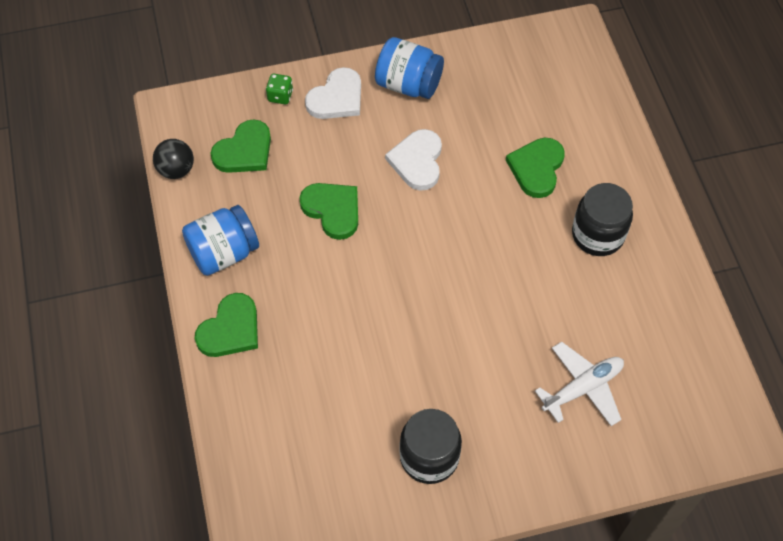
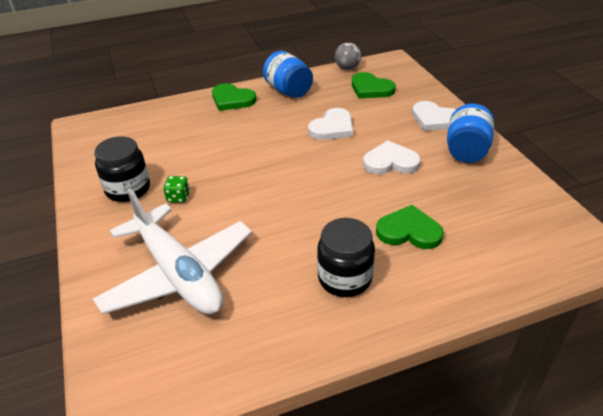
camera: 85 degrees right, 20 degrees down
black ball [153,139,194,179] -> grey ball [335,42,361,70]
green dice [266,74,293,104] -> green dice moved to [163,176,190,203]
green heart [299,183,358,240] -> white heart [308,108,353,140]
white plane [535,342,624,426] -> white plane [93,188,252,315], size x1.79

